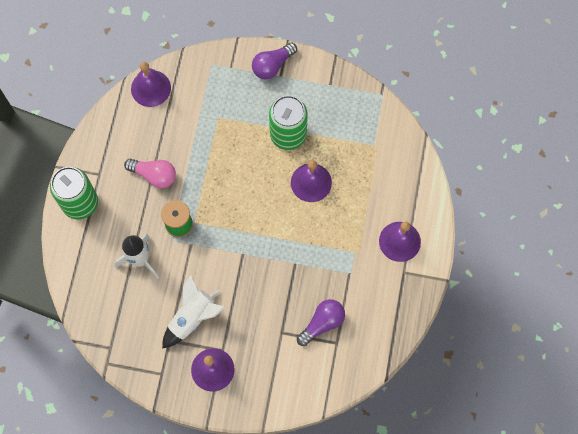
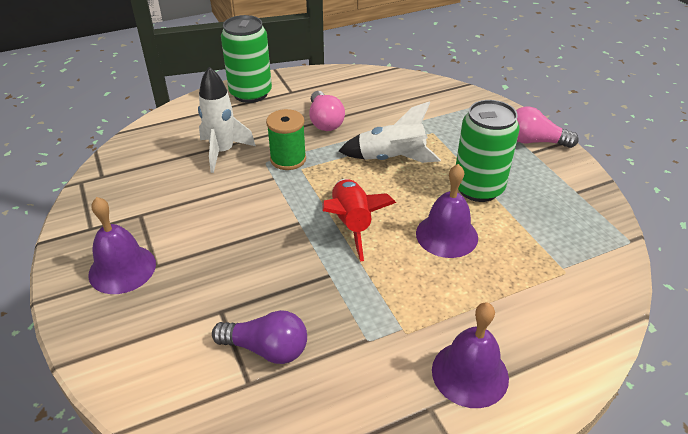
camera: 55 degrees right, 30 degrees down
purple bell [131,62,171,107] -> none
white rocket [162,275,225,349] -> white rocket moved to [338,101,441,163]
purple light bulb [252,42,297,80] -> pink light bulb [516,107,579,148]
none -> red rocket [322,179,396,261]

